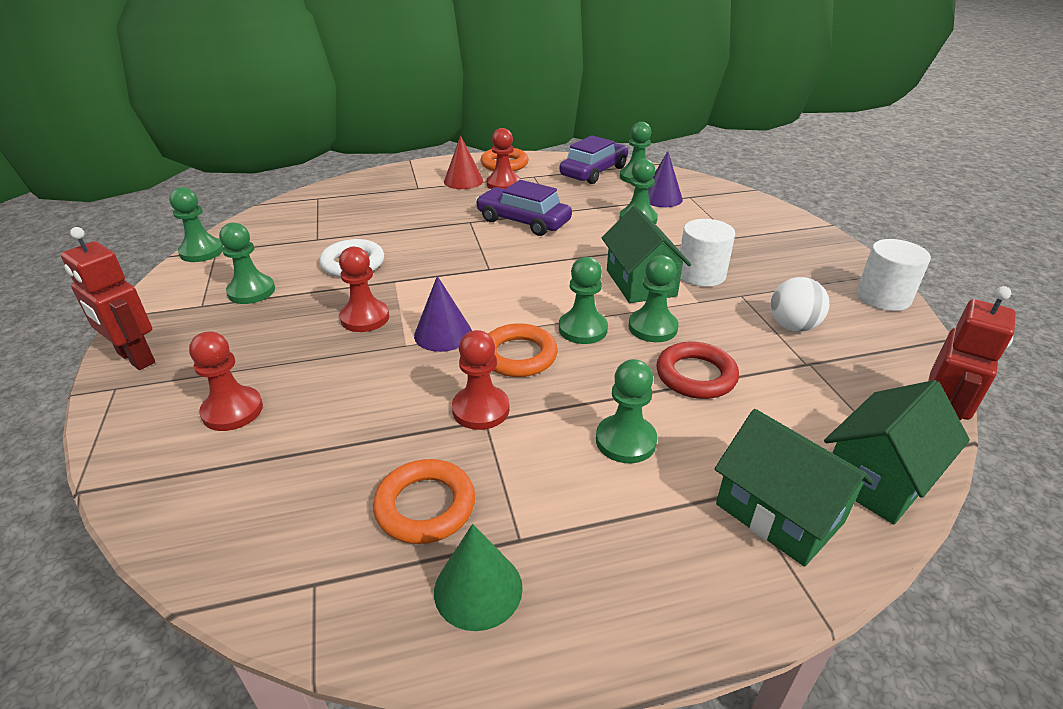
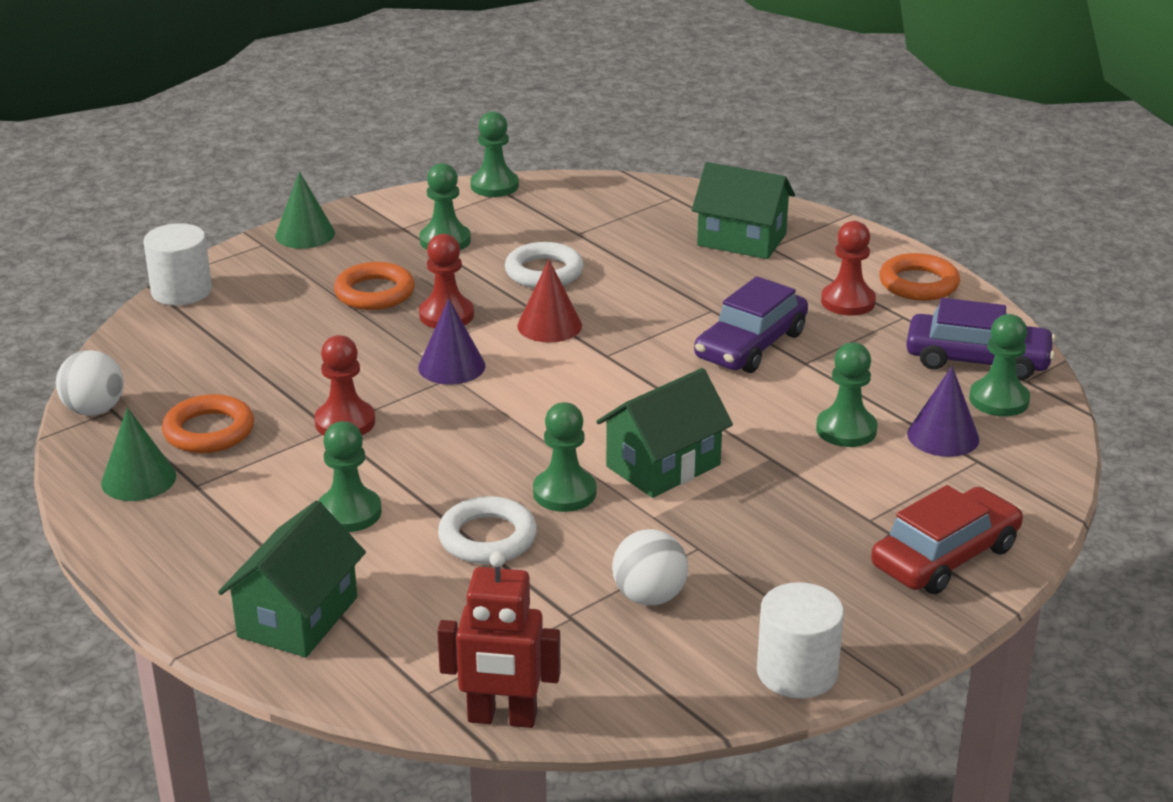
camera: 65 degrees right, 5 degrees down
red robot [61,227,155,370] -> green cone [275,172,335,249]
red pawn [189,331,263,431] -> none
red cone [444,135,483,189] -> red cone moved to [517,260,582,342]
purple car [476,180,572,236] -> purple car turned 150 degrees counterclockwise [694,276,808,373]
orange ring [488,323,558,377] -> orange ring moved to [334,262,415,310]
green pawn [559,257,608,344] -> none
red ring [656,342,739,399] -> white ring [438,496,537,564]
white cylinder [679,219,735,287] -> white cylinder moved to [143,223,212,306]
green house [824,380,970,524] -> green house moved to [692,162,795,259]
none -> white ball [56,350,124,416]
none -> red car [871,485,1023,594]

